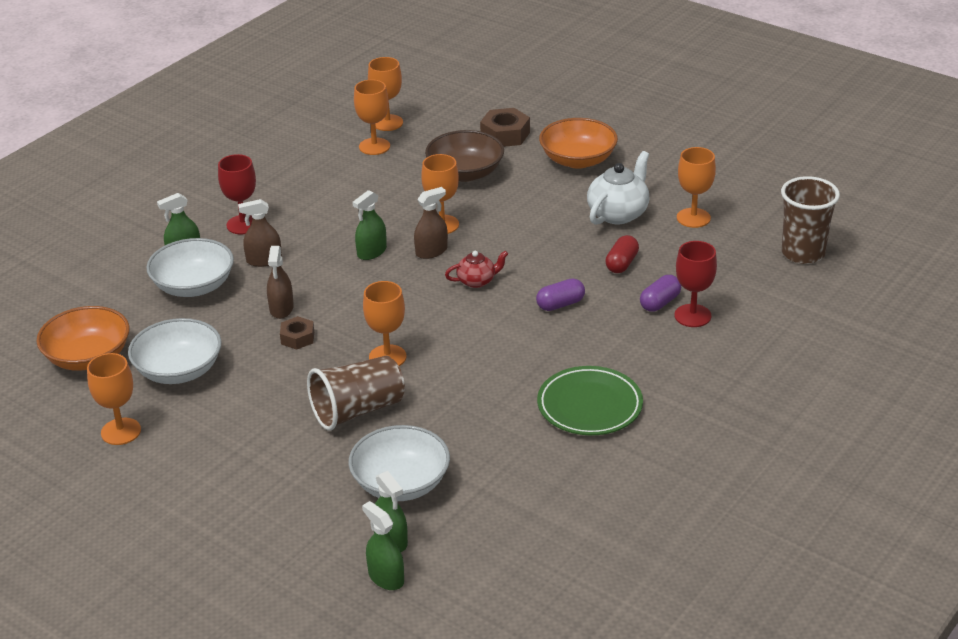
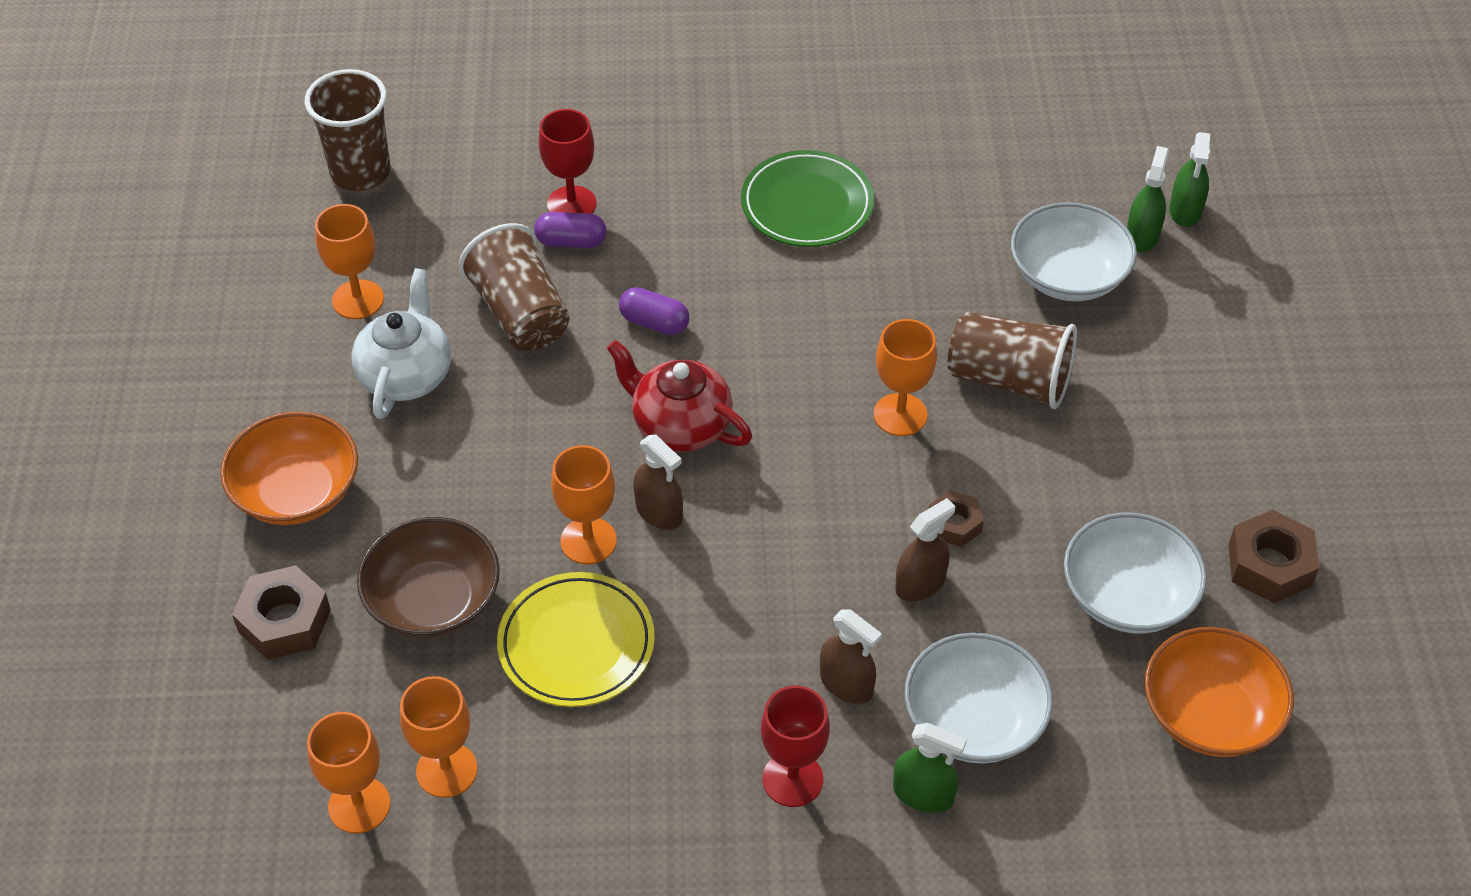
camera: 130 degrees left, 15 degrees up
orange goblet [87,353,141,445] -> brown nut [1228,510,1319,603]
green spray bottle [352,190,387,260] -> none
brown spray bottle [414,187,448,259] -> brown spray bottle turned 150 degrees counterclockwise [633,435,683,530]
red teapot [445,251,508,288] -> red teapot [607,340,752,452], size x1.69
white teapot [587,151,649,225] -> white teapot turned 105 degrees clockwise [352,268,451,419]
red capsule [605,235,639,273] -> brown cup [459,223,570,351]
none -> yellow plate [497,572,655,707]

